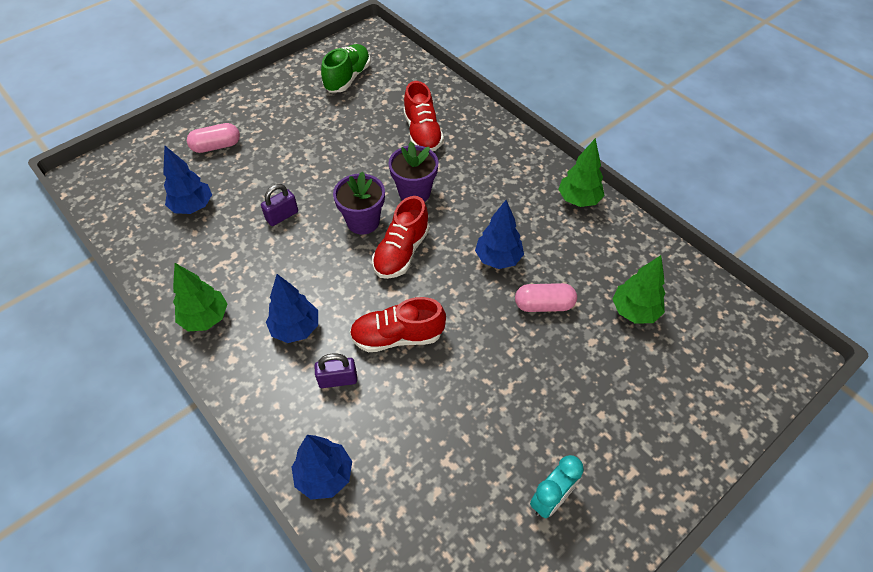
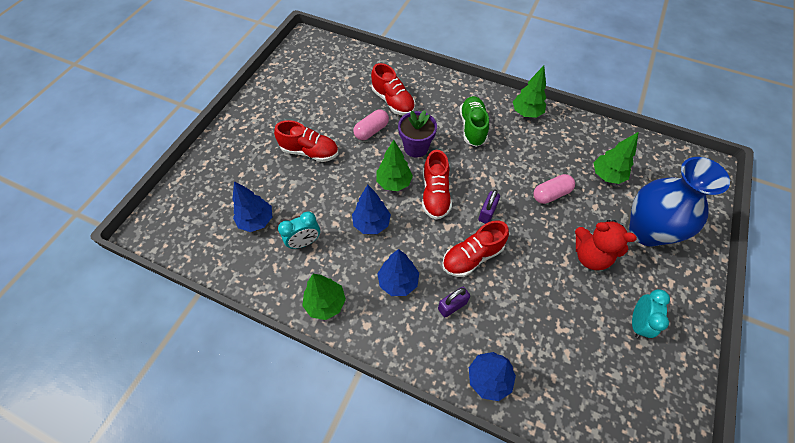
camera: 25 degrees left, 5 degrees up
pink capsule [187,123,240,153] -> pink capsule moved to [353,109,389,140]
purple padlock [261,184,298,226] -> purple padlock moved to [478,190,500,224]
green shoe [321,44,370,92] -> green shoe moved to [460,96,489,147]
purple flower pot [333,171,385,234] -> green tree [376,140,413,191]
blue tree [475,200,524,269] -> blue tree moved to [352,185,391,234]
none -> red shoe [274,120,338,162]
none -> turquoise clock [278,211,320,249]
none -> red teddy bear [575,220,637,270]
none -> blue vase [629,157,730,247]

